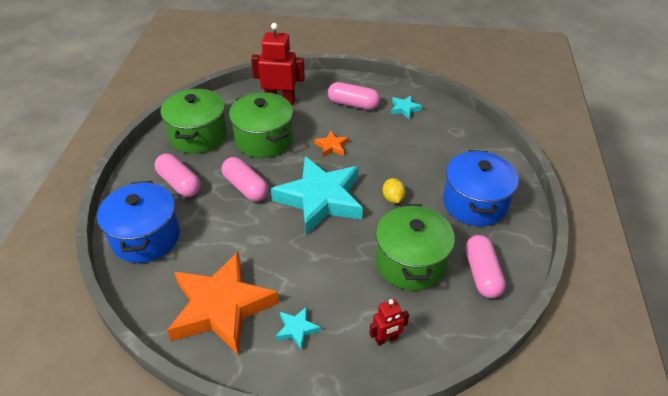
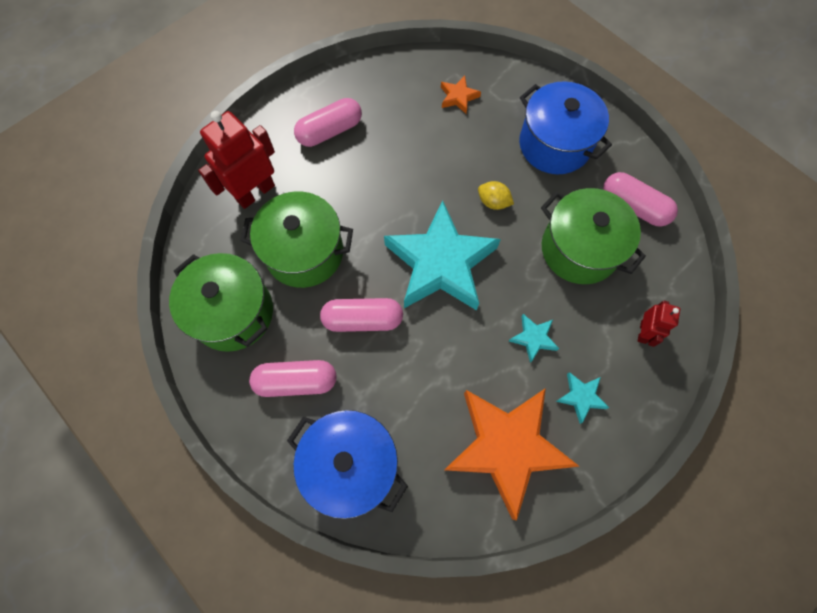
camera: 50 degrees left, 25 degrees up
orange star [314,130,349,157] -> orange star moved to [441,76,481,114]
turquoise star [391,96,422,119] -> turquoise star moved to [509,314,559,363]

